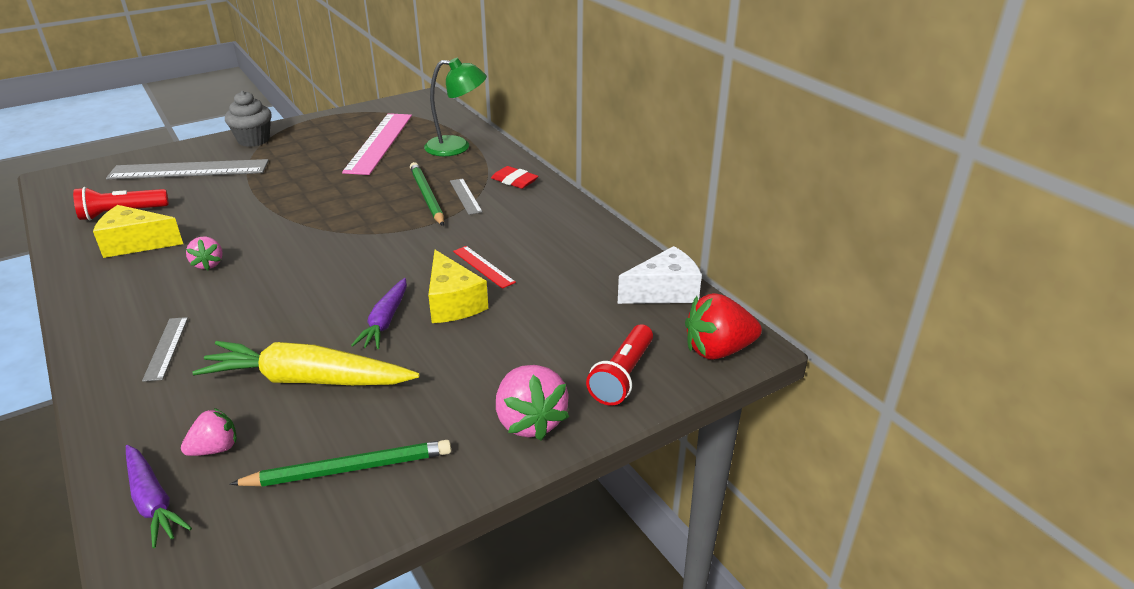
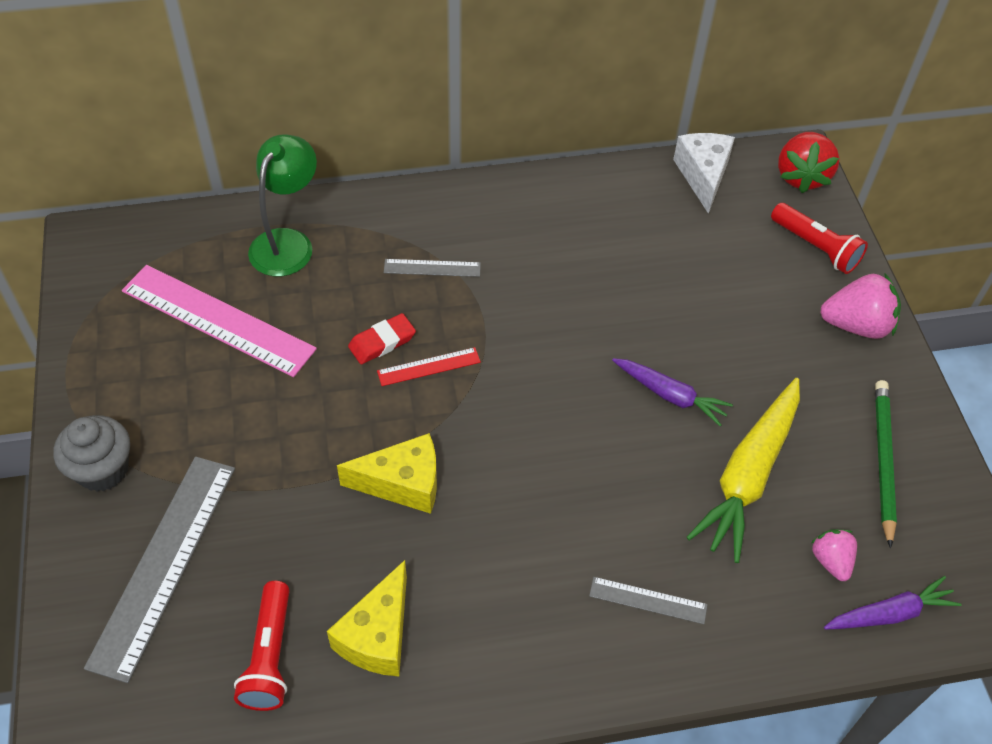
camera: 70 degrees left, 20 degrees up
pink strawberry [186,237,223,270] -> none
green pencil [410,162,444,226] -> none
yellow cheese [428,250,488,323] -> yellow cheese moved to [337,433,437,514]
red ruler [453,246,516,289] -> red ruler moved to [377,347,481,386]
red eraser [491,166,538,189] -> red eraser moved to [348,313,416,364]

